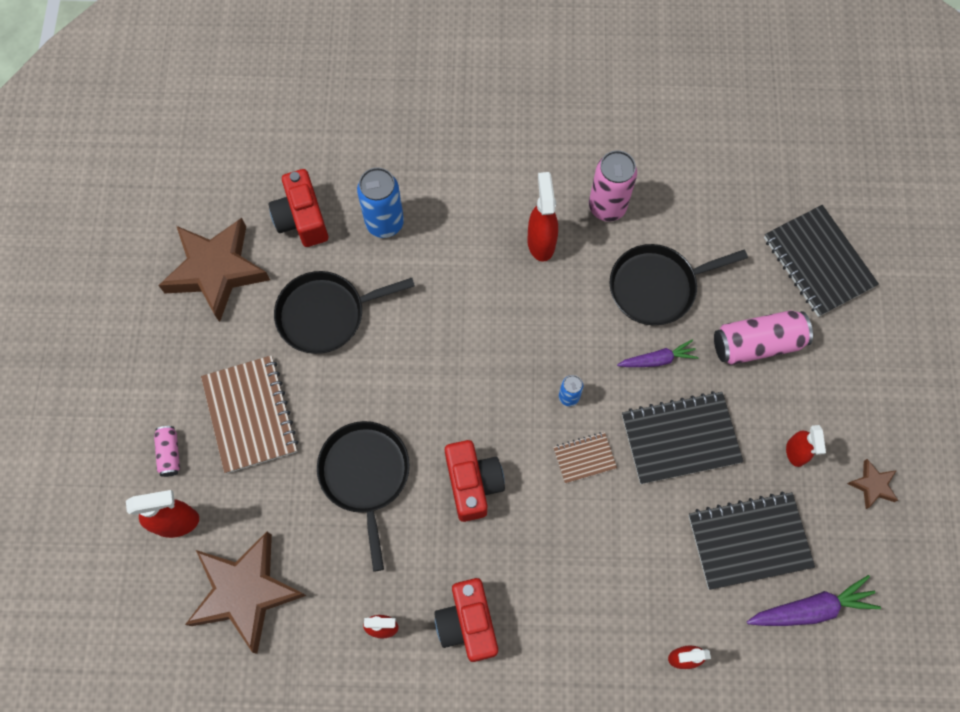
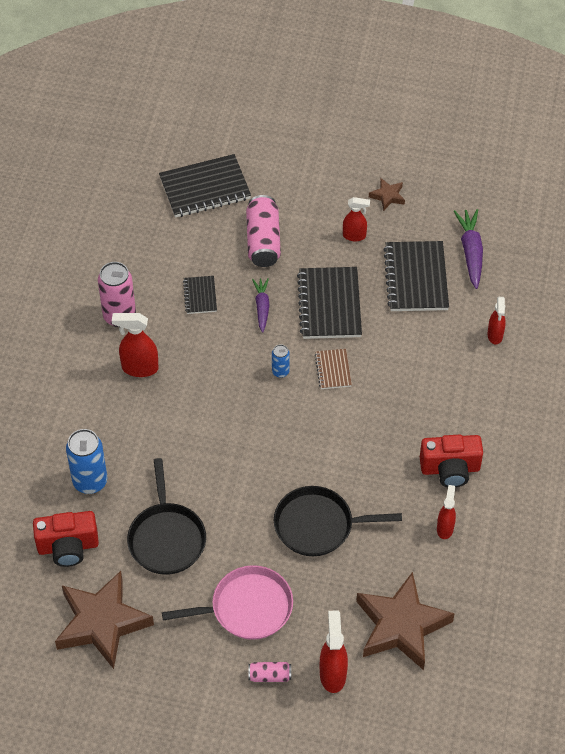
camera: 80 degrees left, 15 degrees down
brown notebook [201,355,298,473] -> pink pan [162,565,293,640]
red camera [445,440,505,522] -> none
black pan [609,244,748,325] -> black notebook [183,276,217,314]

